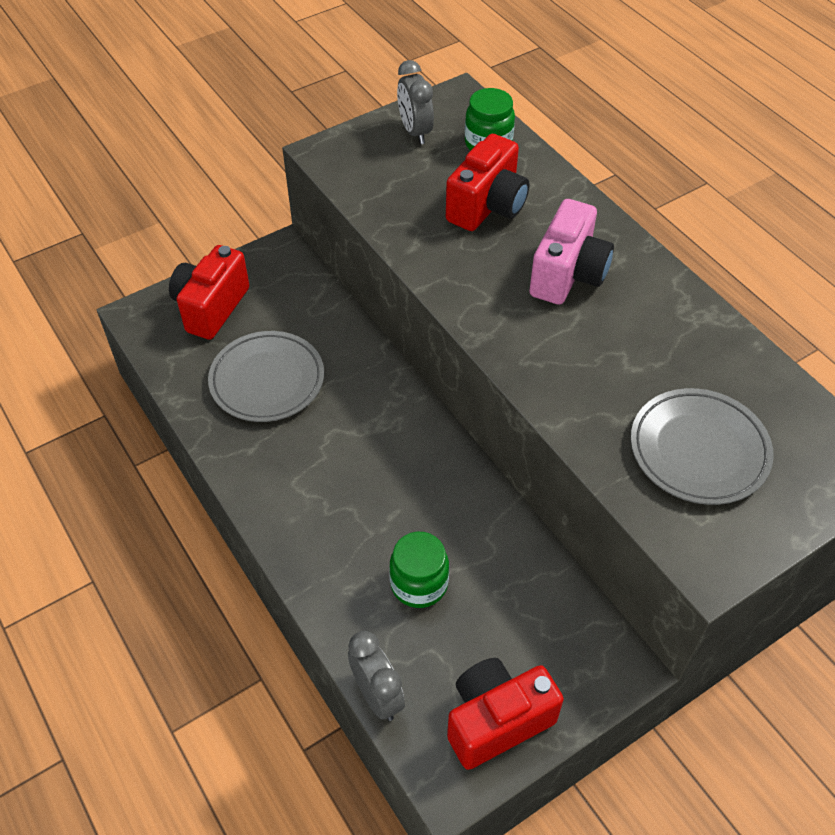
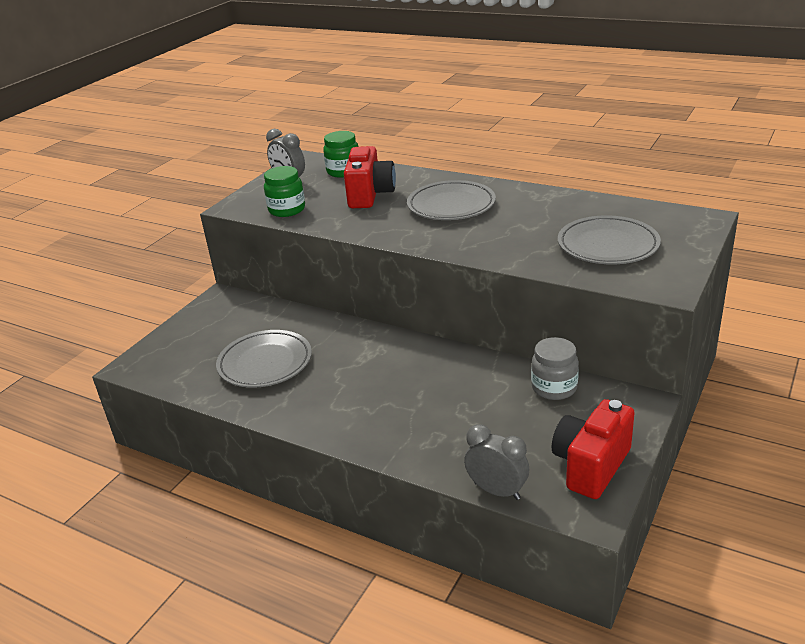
camera: 25 degrees left, 20 degrees down
red camera [169,245,249,340] -> none
green jar [389,532,449,608] -> green jar moved to [264,166,305,217]
pink camera [529,199,614,305] -> grey plate [407,180,496,220]
none -> grey jar [531,337,579,400]

